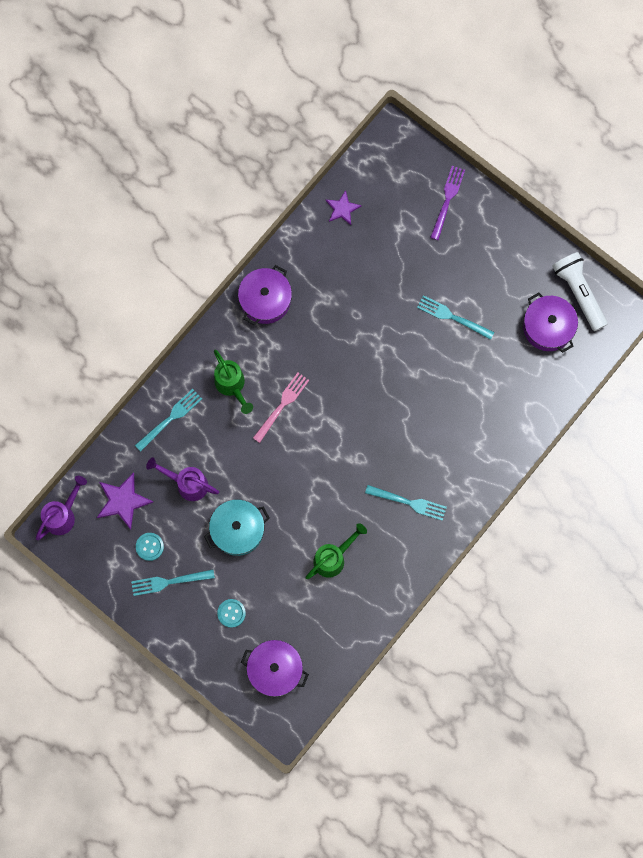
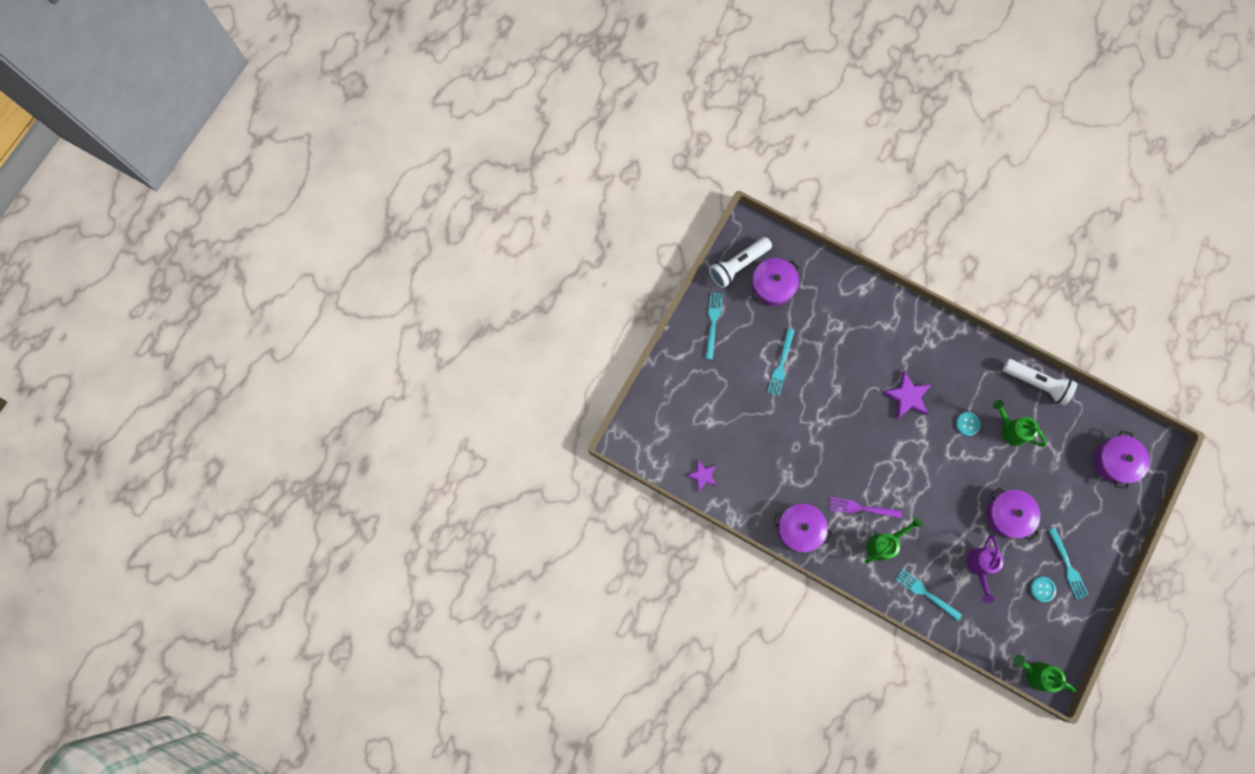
camera: 100 degrees left, 0 degrees up
purple watering can [36,476,87,540] -> green watering can [1013,655,1076,693]
purple star [97,472,153,530] -> purple star moved to [882,371,932,419]
turquoise pot [204,500,269,556] -> purple pot [986,487,1040,541]
turquoise button [217,599,246,628] -> turquoise button moved to [956,412,981,436]
pink fork [253,373,309,443] -> none
turquoise fork [365,485,447,521] -> turquoise fork moved to [705,292,723,359]
purple fork [430,166,465,240] -> purple fork moved to [829,497,902,518]
none -> white flashlight [1002,359,1077,406]

